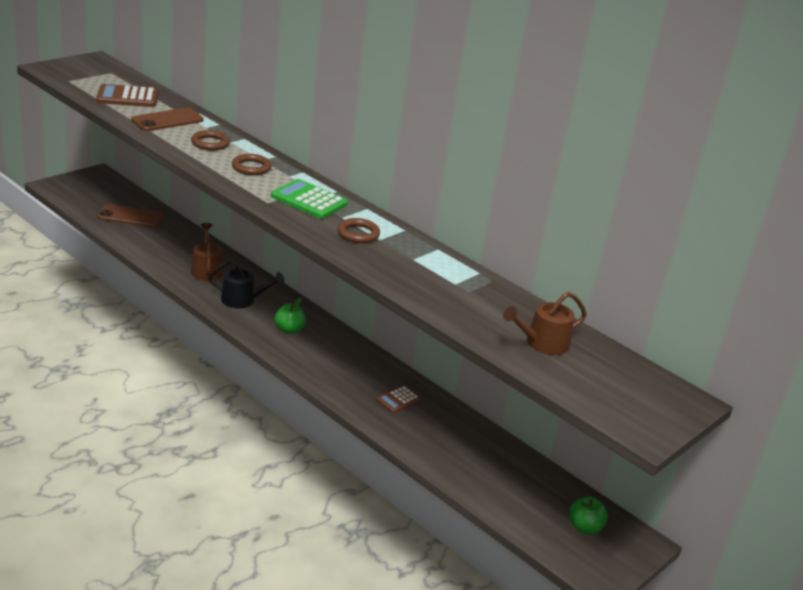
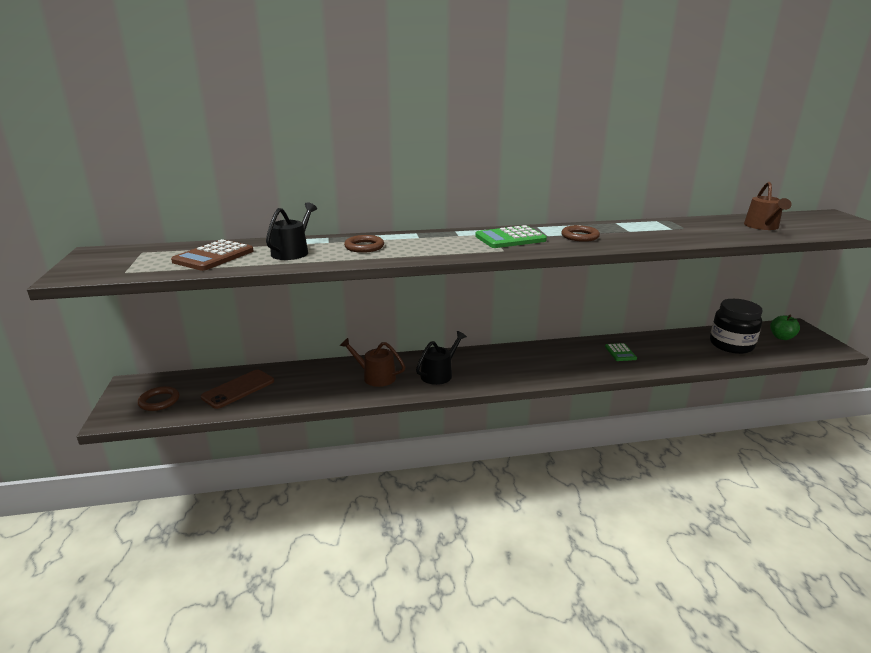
camera: 50 degrees left, 5 degrees down
brown phone [131,107,203,131] -> black watering can [266,202,317,260]
brown ring [232,154,272,175] -> brown ring moved to [138,386,180,411]
green apple [275,298,306,334] -> none
brown calculator [376,385,421,413] -> green calculator [605,343,637,361]
none -> black jar [710,299,763,354]

